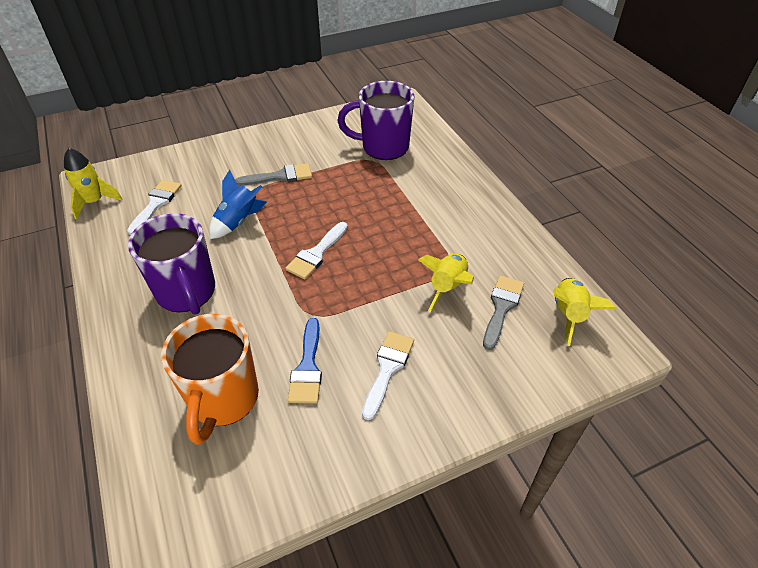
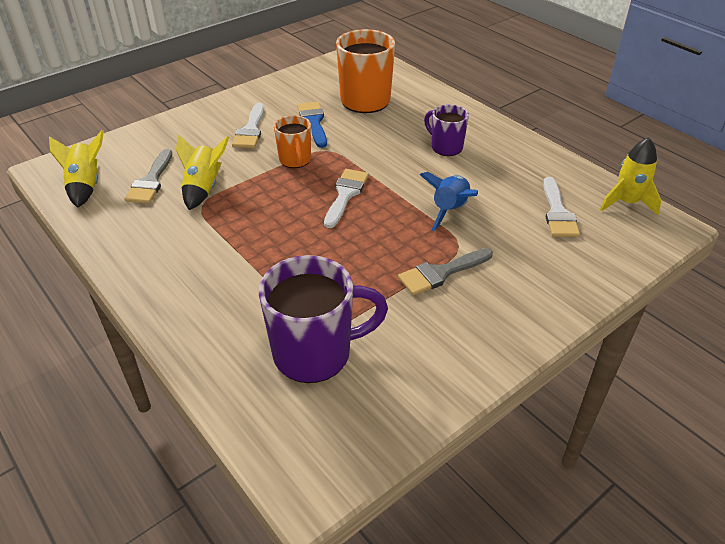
camera: 165 degrees right, 5 degrees down
purple mug [128,213,215,315] -> purple mug [424,104,469,156], size x0.57
none -> orange mug [274,115,311,168]

